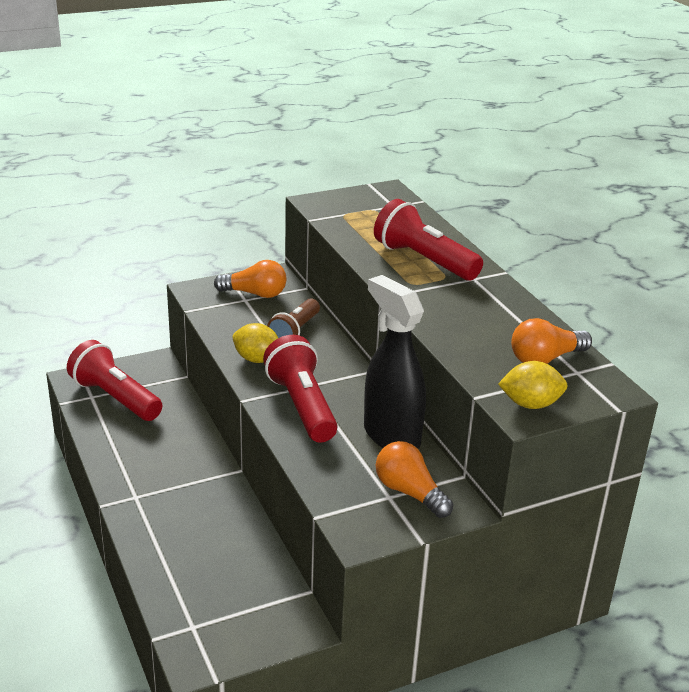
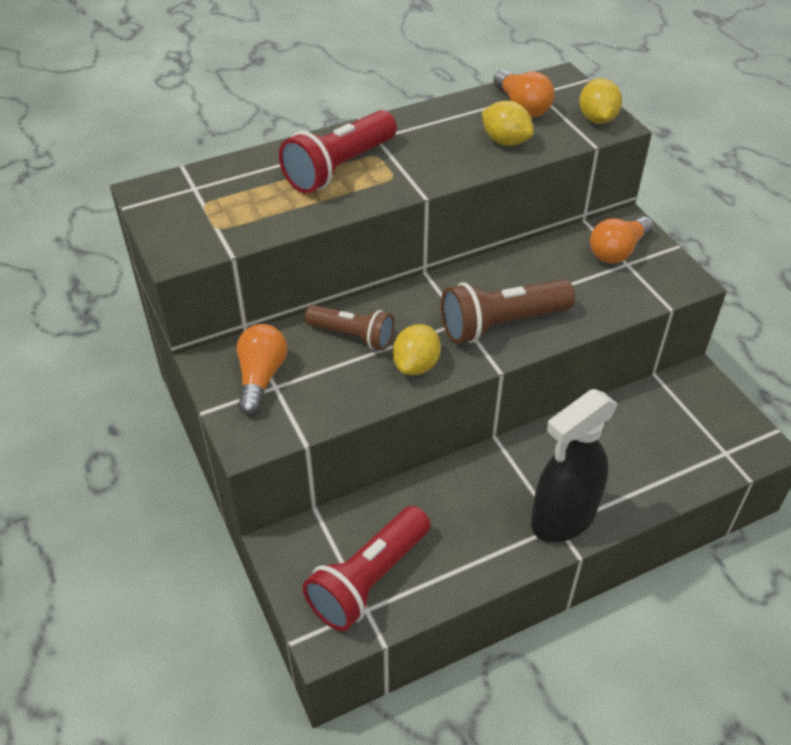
camera: 90 degrees left, 15 degrees up
red flashlight [263,335,337,443] -> brown flashlight [441,279,575,344]
black spray bottle [364,275,426,449] -> black spray bottle moved to [531,389,618,542]
none -> yellow lemon [482,101,534,146]

